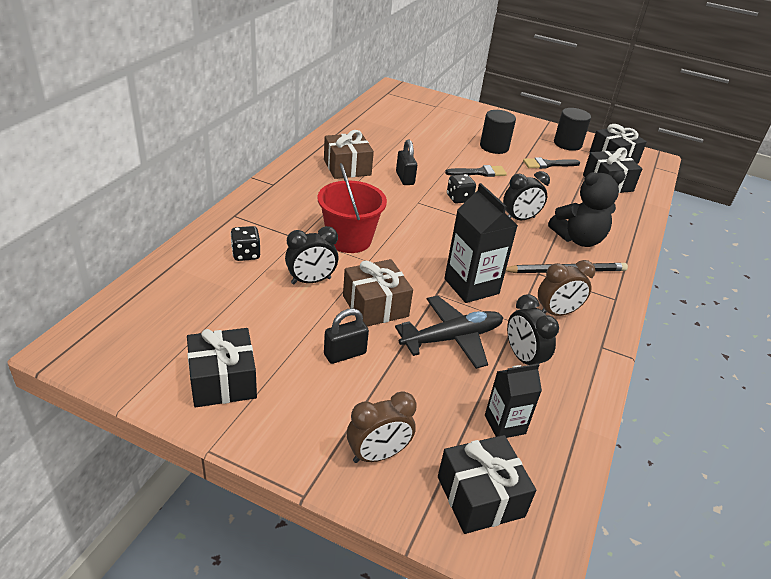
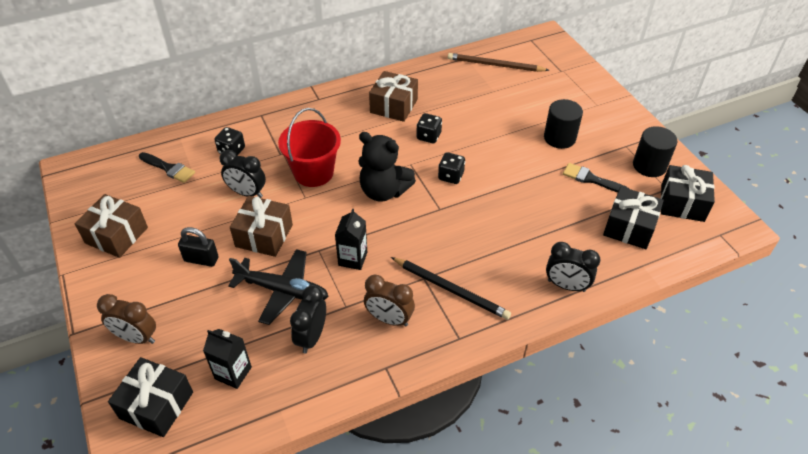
camera: 45 degrees right, 10 degrees up
black gift [187,328,257,407] -> brown gift [75,194,148,258]
black padlock [396,139,417,185] -> black dice [416,113,442,143]
black carton [444,183,518,303] -> black carton [335,209,367,270], size x0.62
black brush [445,165,507,177] -> black brush moved to [139,152,195,183]
black clock [503,171,550,220] -> black clock moved to [546,242,600,292]
black teddy bear [548,171,626,247] -> black teddy bear moved to [358,132,416,202]
none -> brown pencil [448,53,549,72]

